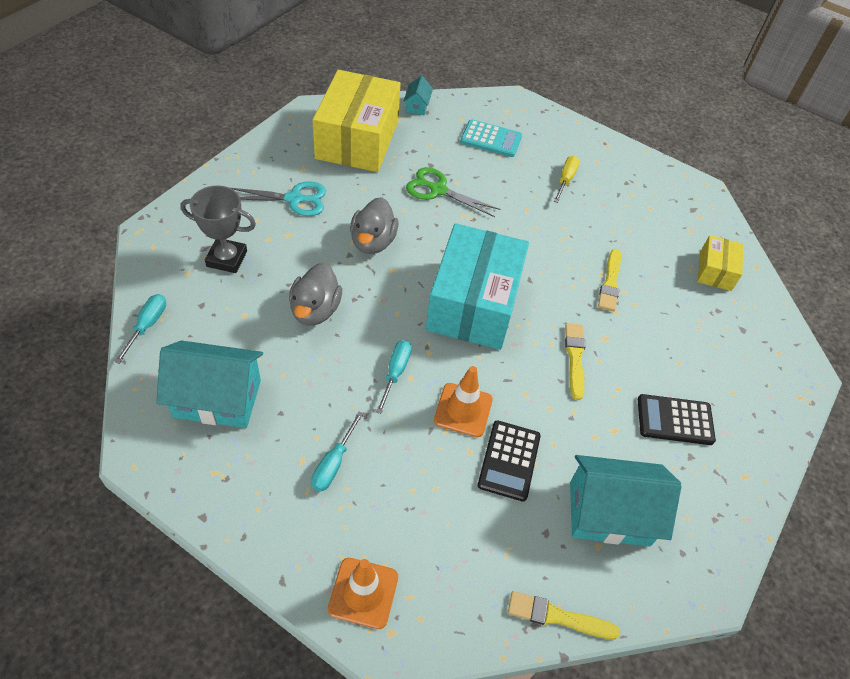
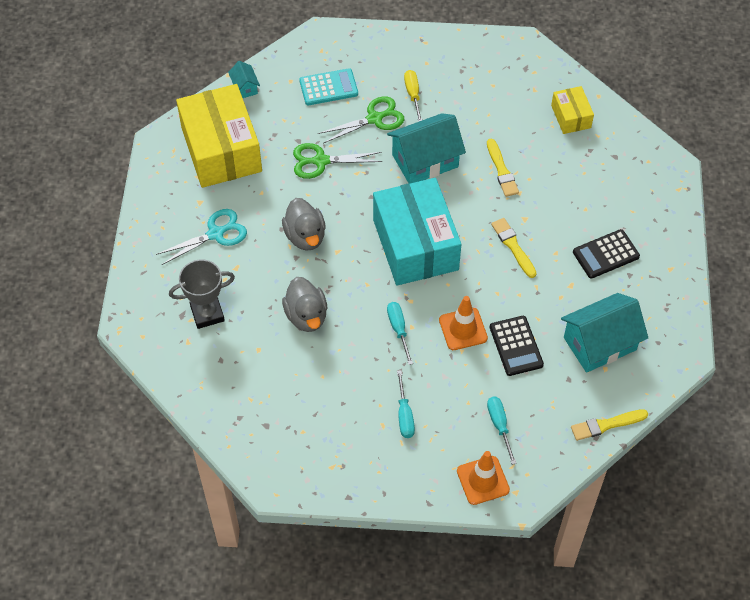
camera: 25 degrees left, 5 degrees up
turquoise screwdriver [114,294,166,364] -> turquoise screwdriver moved to [487,397,517,465]
turquoise house [156,340,263,428] -> turquoise house moved to [387,113,466,184]
none -> green scissors [318,96,404,143]

